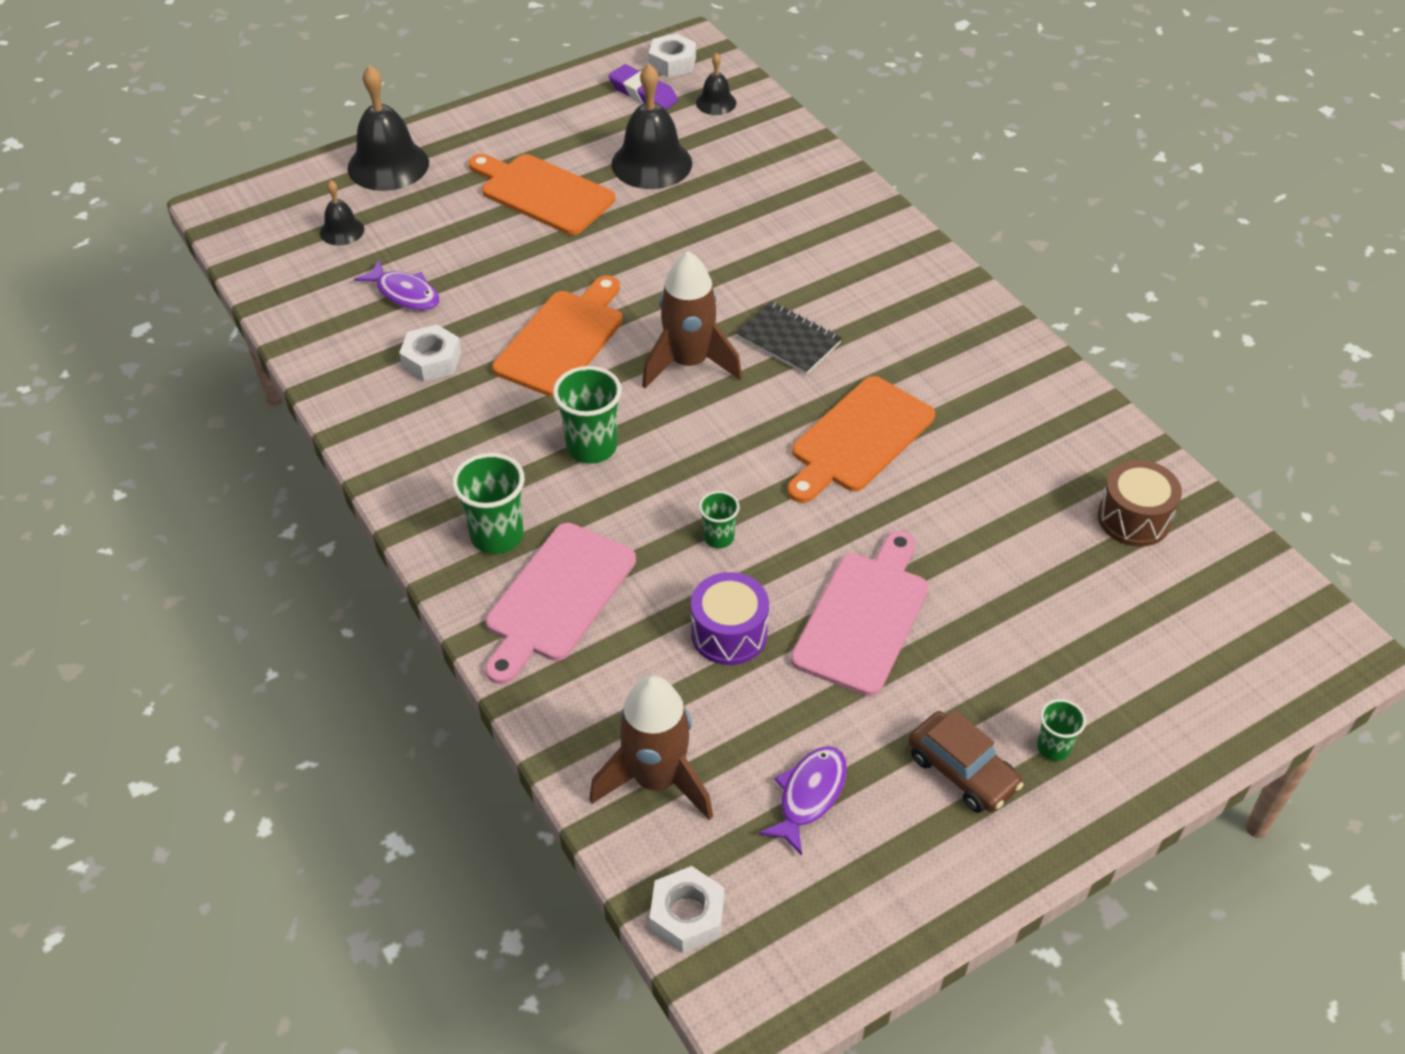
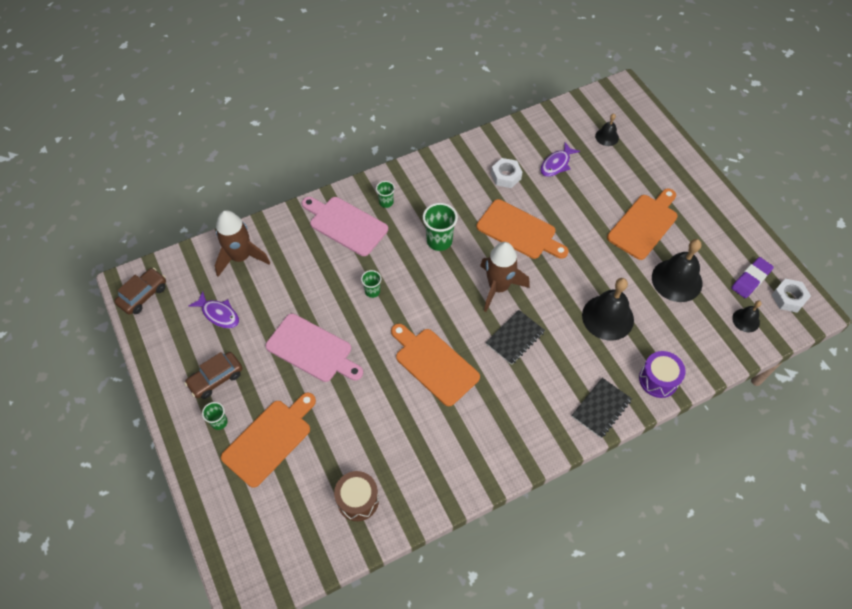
camera: 95 degrees right, 10 degrees up
black bell [348,65,429,191] -> black bell moved to [582,278,634,341]
green cup [452,453,525,554] -> green cup [376,181,395,208], size x0.57
white nut [650,866,724,953] -> none
purple drum [691,572,769,665] -> purple drum moved to [639,351,686,398]
none -> brown car [115,268,166,314]
none -> orange cutting board [221,392,316,488]
none -> black notebook [572,378,632,438]

